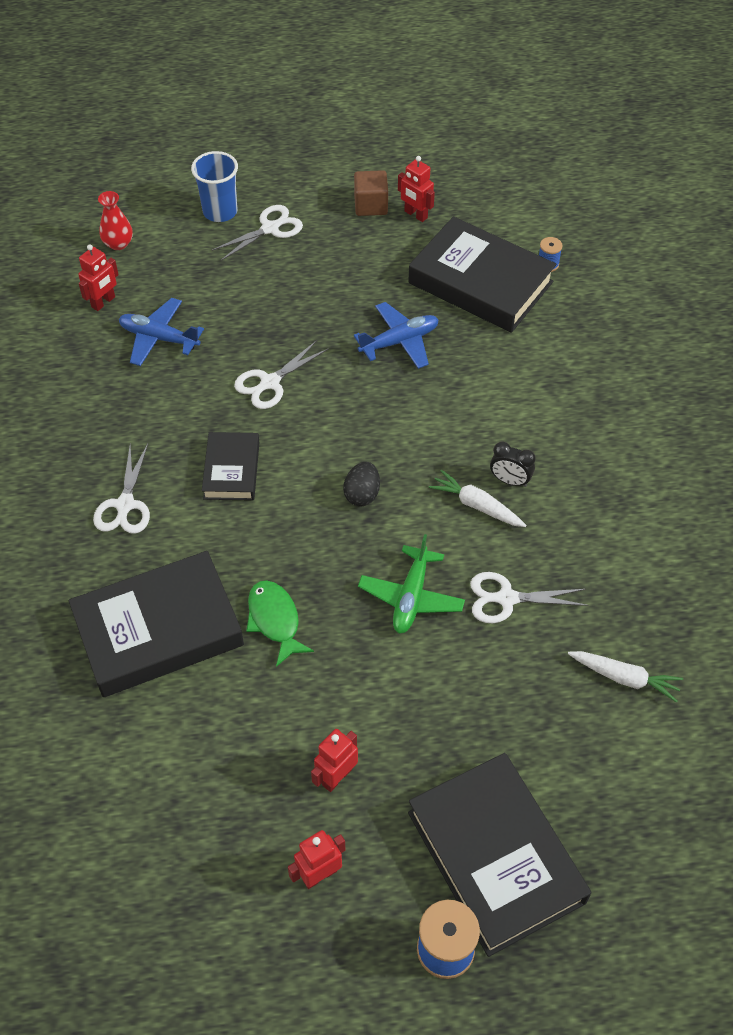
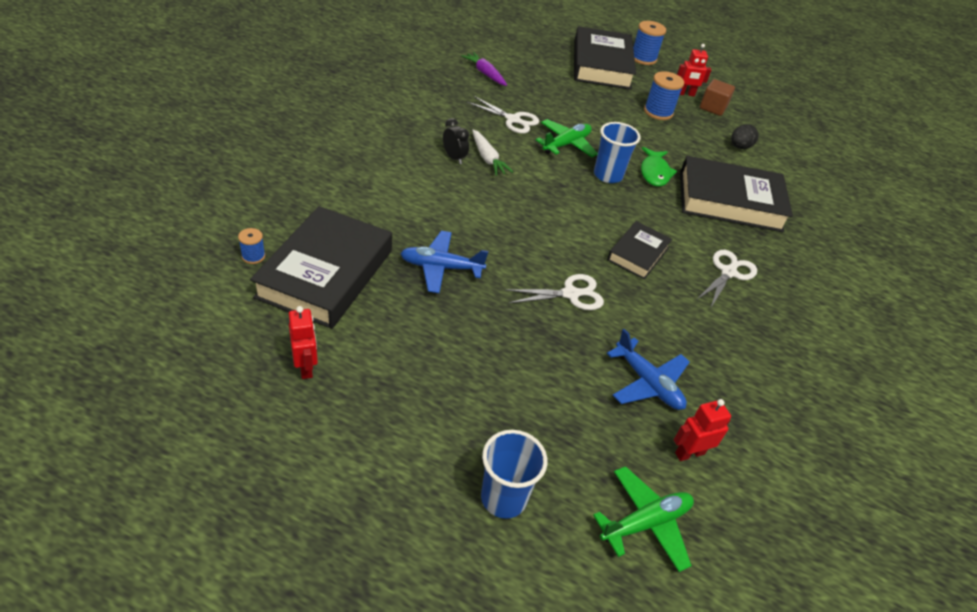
camera: 155 degrees left, 10 degrees down
red vase [98,191,133,250] -> green plane [593,466,694,572]
white scissors [212,205,303,261] -> none
red robot [311,729,358,792] -> blue spool [644,71,684,120]
black egg [343,462,380,506] -> black egg moved to [731,124,758,149]
brown cube [354,170,388,216] -> brown cube moved to [700,79,735,116]
black book [408,216,556,333] -> black book turned 45 degrees clockwise [250,206,392,329]
white carrot [568,651,683,702] -> purple carrot [461,52,507,86]
none -> blue cup [594,122,641,183]

